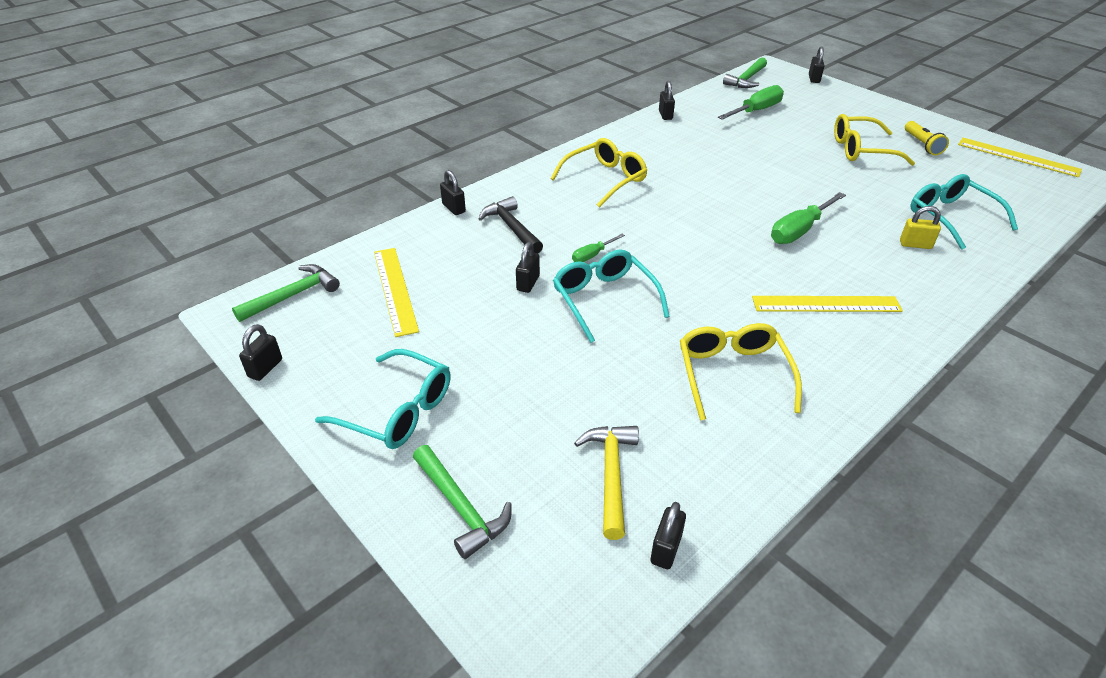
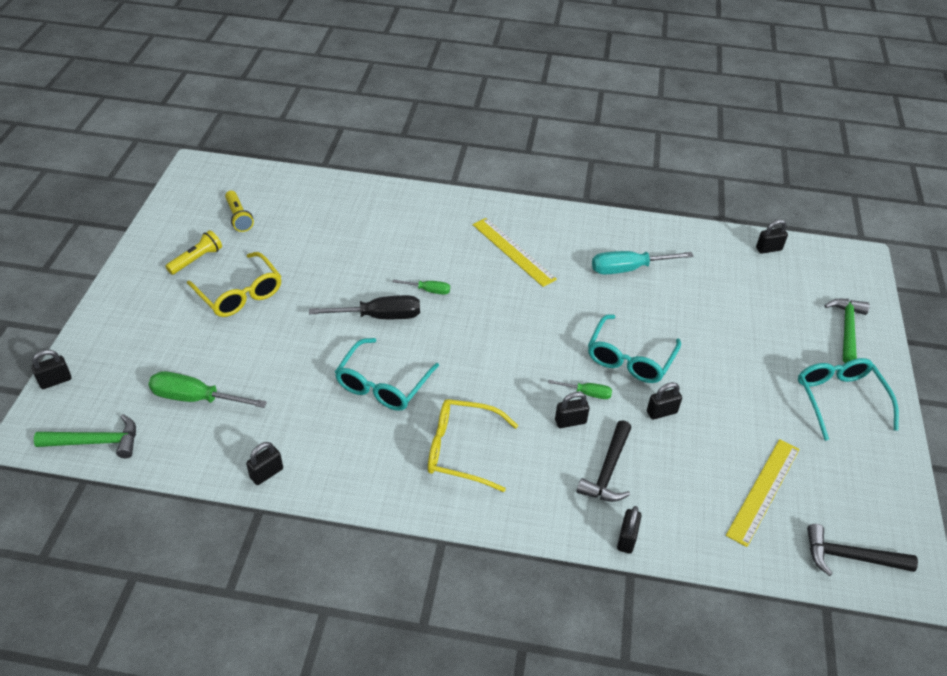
camera: 130 degrees left, 5 degrees up
green hammer [232,264,340,322] -> black hammer [807,524,918,576]
black padlock [239,324,282,381] -> black padlock moved to [555,392,590,428]
yellow hammer [574,426,639,540] -> none
yellow glasses [680,323,802,421] -> turquoise screwdriver [592,251,693,275]
green screwdriver [771,192,846,244] -> green screwdriver [393,279,450,295], size x0.55
yellow padlock [900,206,941,249] -> none
turquoise glasses [910,174,1018,250] -> turquoise glasses moved to [335,338,439,411]
yellow ruler [958,138,1082,177] -> none
none -> yellow flashlight [225,191,254,232]
none -> black screwdriver [309,295,420,319]

